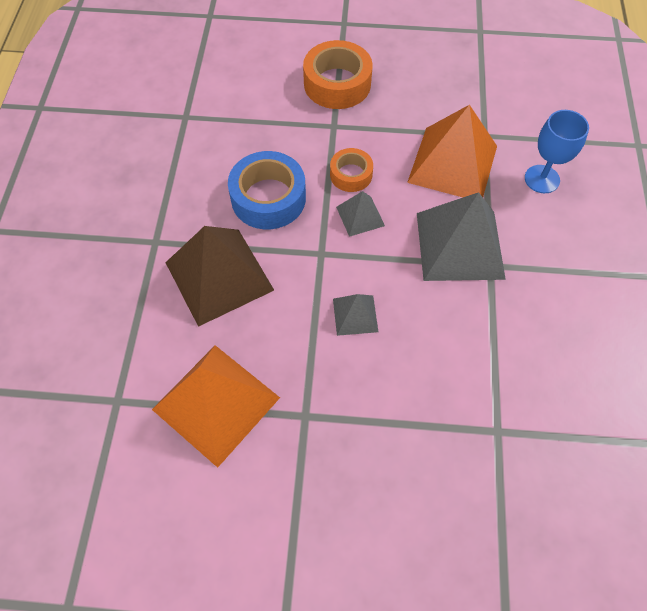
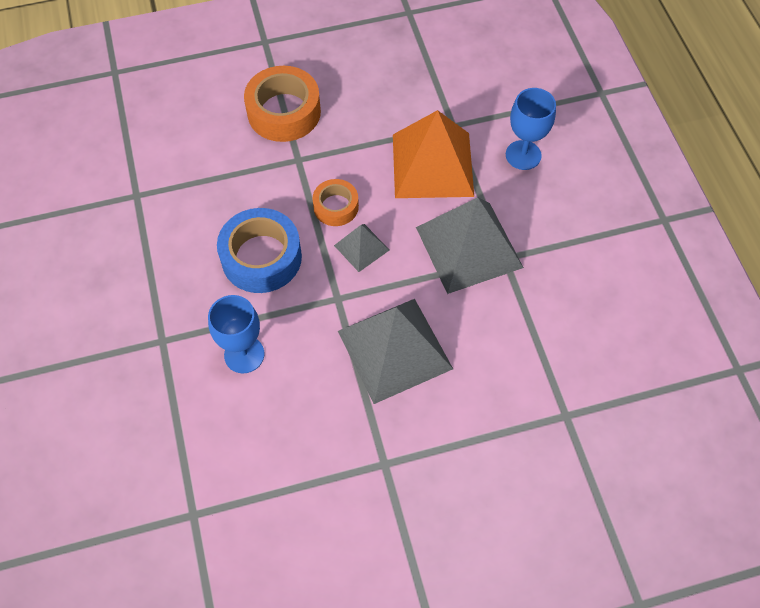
camera: 20 degrees left, 0 degrees up
orange pyramid [152,345,280,468] -> none
brown pyramid [165,226,274,327] -> blue goblet [208,295,264,373]
grey pyramid [333,294,378,336] -> grey pyramid [338,299,453,404], size x2.05

